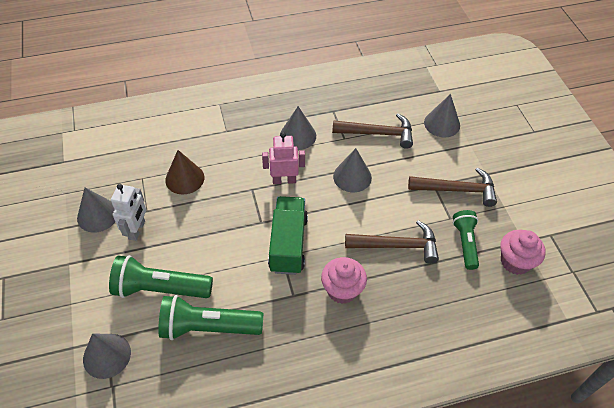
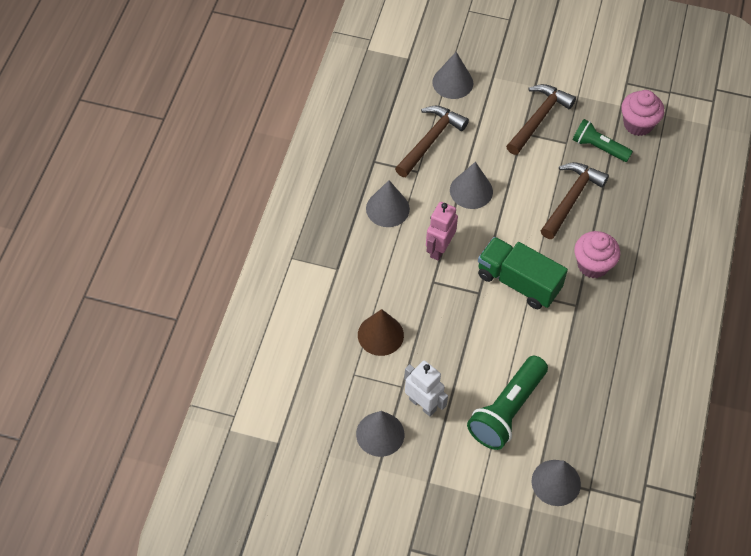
camera: 60 degrees left, 5 degrees up
green flashlight [158,295,263,340] -> none

